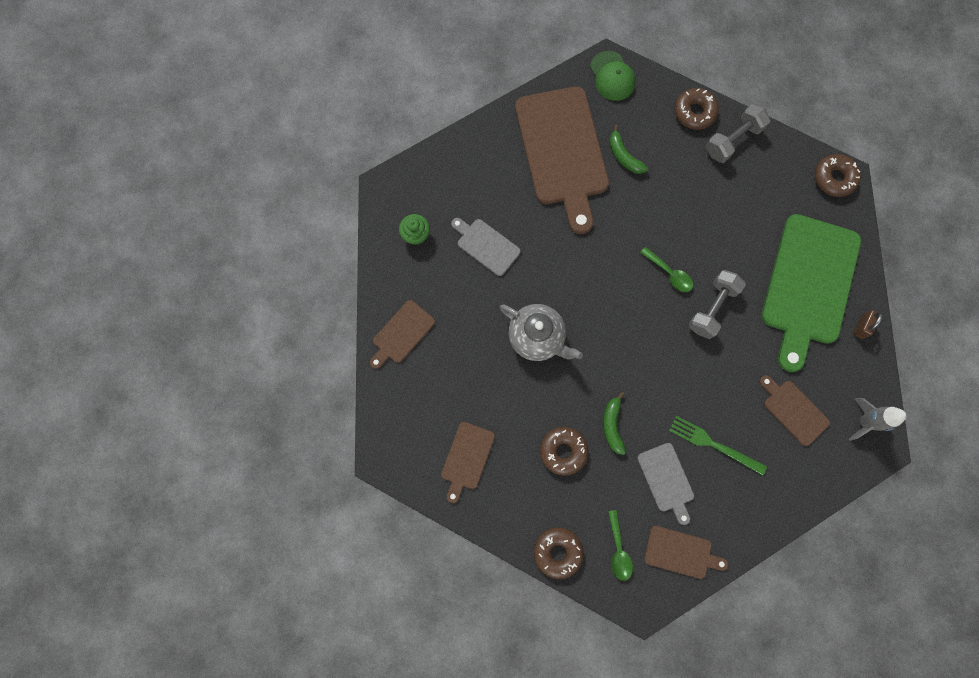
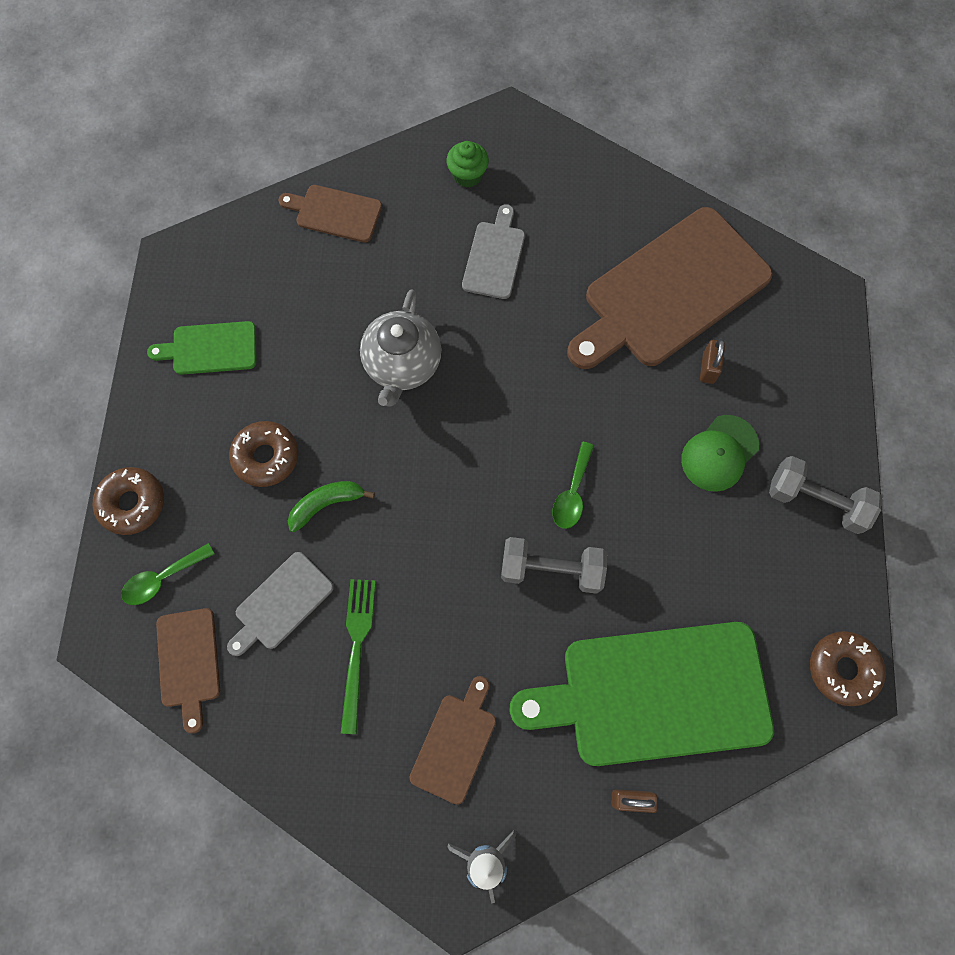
camera: 65 degrees right, 5 degrees down
brown cutting board [441,422,495,503] -> green cutting board [147,321,257,375]
green cap [590,51,636,101] -> green cap moved to [681,415,759,492]
green banana [609,125,648,174] -> brown padlock [700,338,725,384]
brown donut [674,88,719,130] -> none

